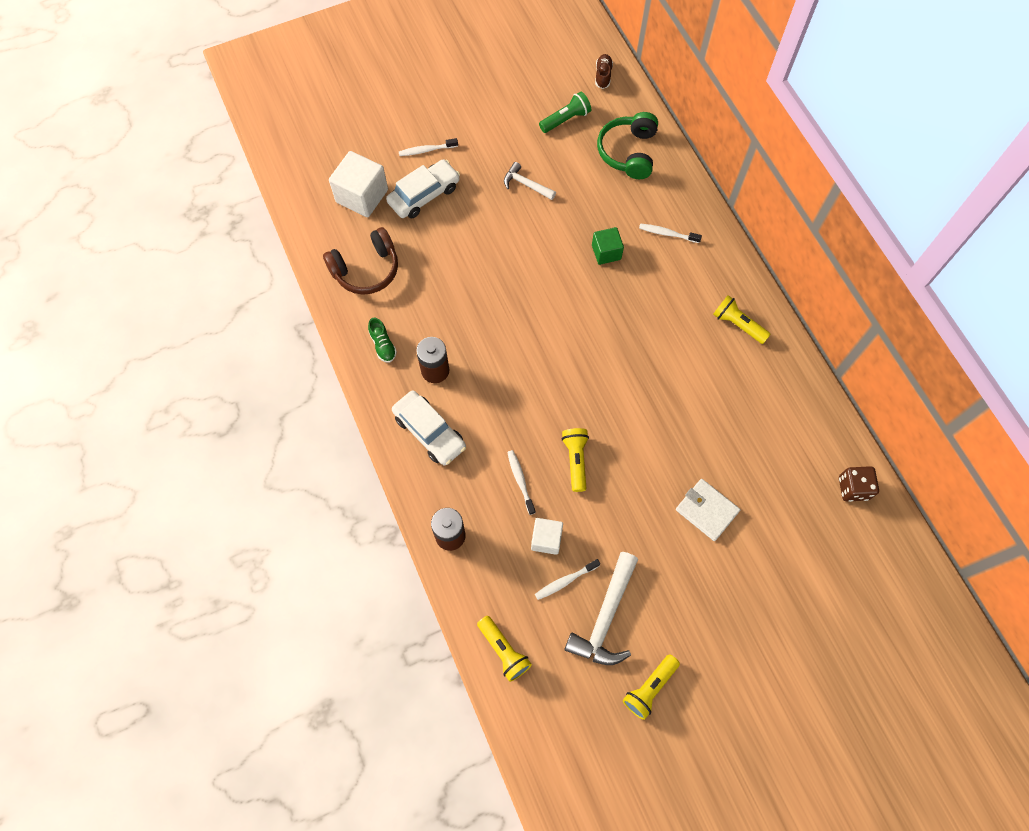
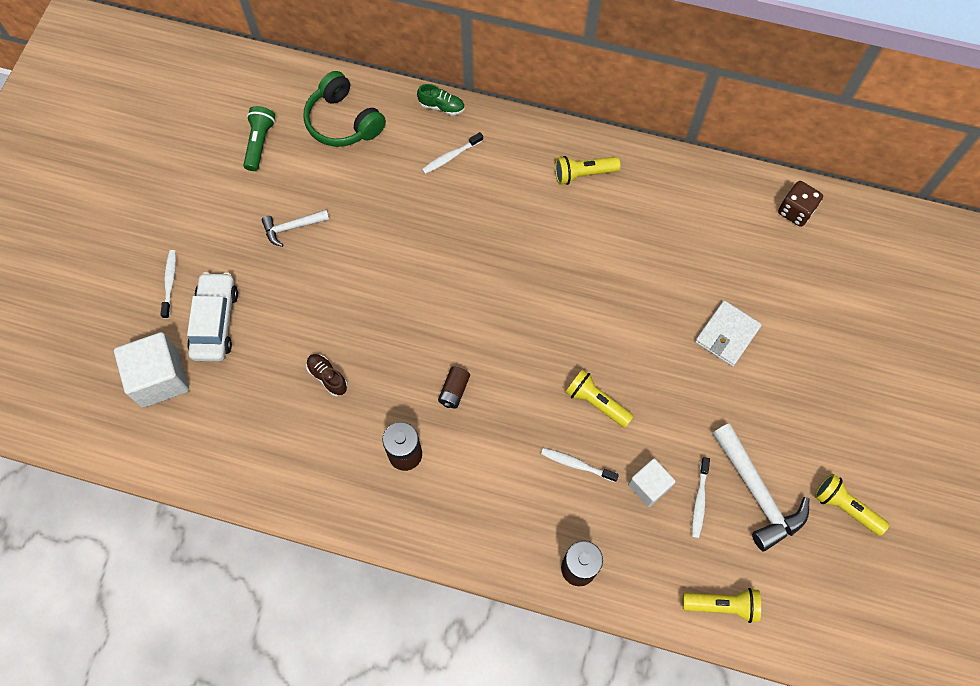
camera: 50 degrees left, 0 degrees up
brown headphones [323,227,398,295] -> none
green shoe [368,317,397,363] -> green shoe moved to [417,84,464,115]
white car [392,391,466,466] -> none
white toothbrush [399,138,458,156] -> white toothbrush turned 150 degrees clockwise [161,250,176,319]
green cube [592,227,624,265] -> none
brown shoe [595,54,613,89] -> brown shoe moved to [306,354,348,396]
yellow flashlight [623,654,680,720] -> yellow flashlight turned 135 degrees clockwise [814,474,889,536]
white wallet [676,479,740,541] -> white wallet turned 45 degrees counterclockwise [695,300,762,367]
none -> brown battery [438,367,470,408]

